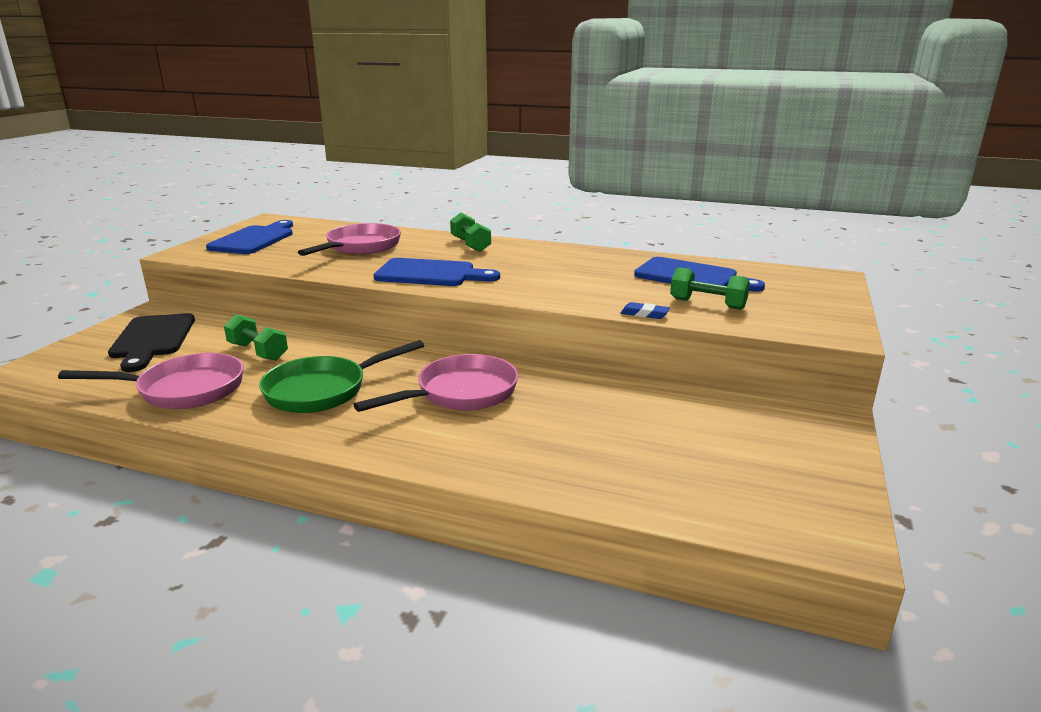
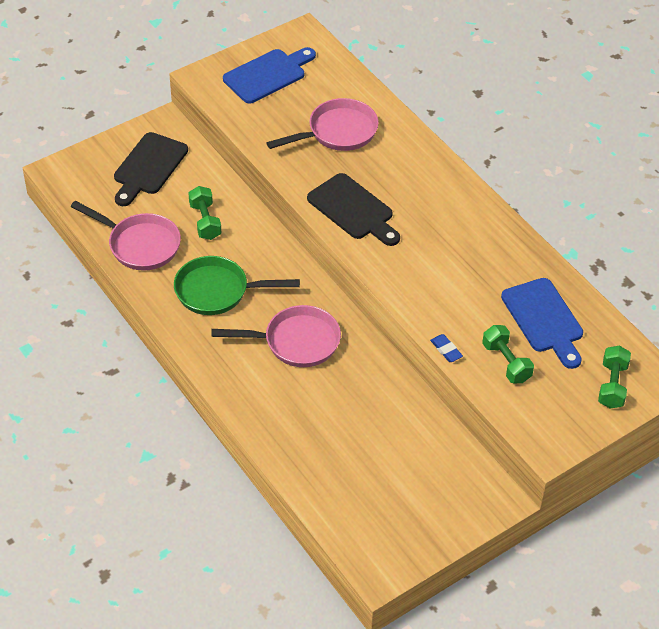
camera: 35 degrees right, 25 degrees up
blue cutting board [374,258,500,286] -> black cutting board [307,173,400,246]
green dumbbell [450,213,491,252] -> green dumbbell moved to [598,346,631,409]

